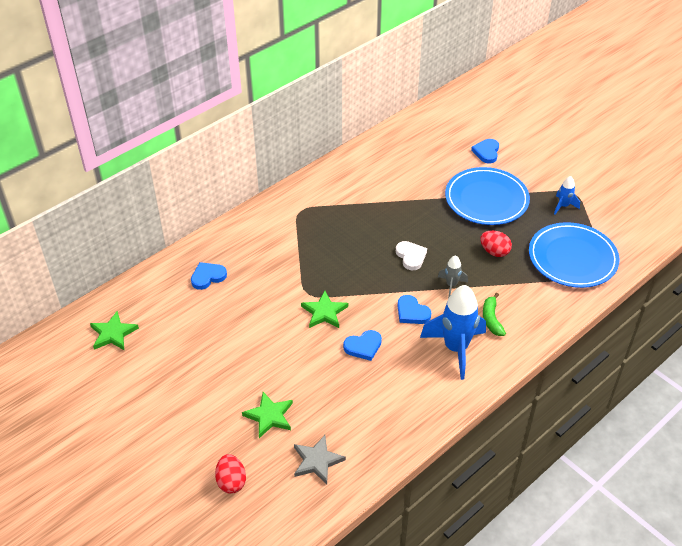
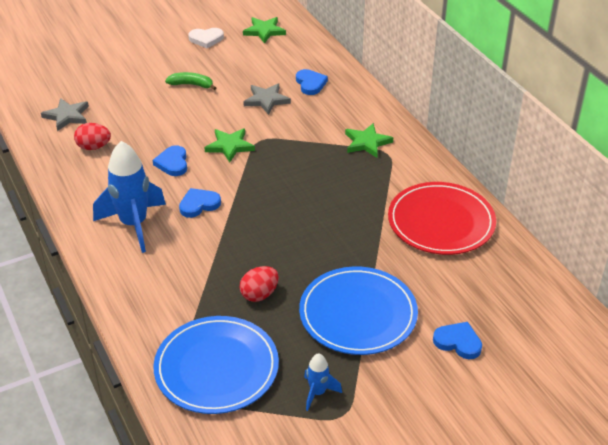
camera: 105 degrees right, 5 degrees down
red egg [215,454,246,494] -> red egg moved to [74,123,111,150]
green star [242,392,293,438] -> green star moved to [345,123,393,158]
white heart [396,241,427,270] -> white heart moved to [188,28,224,48]
grey rocket [438,255,468,298] -> none
green banana [483,293,506,336] -> green banana moved to [165,72,216,90]
none -> grey star [243,83,291,115]
none -> red plate [388,182,496,255]

